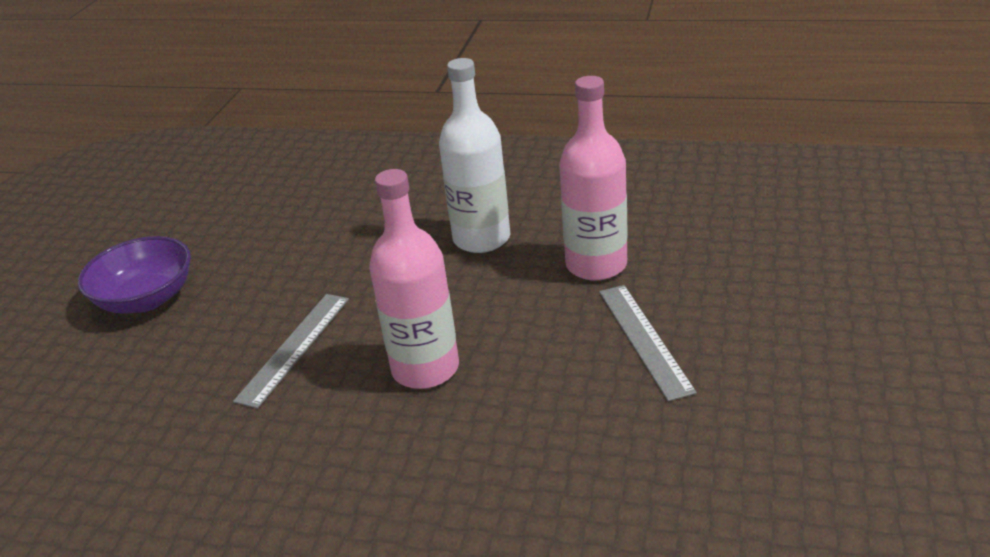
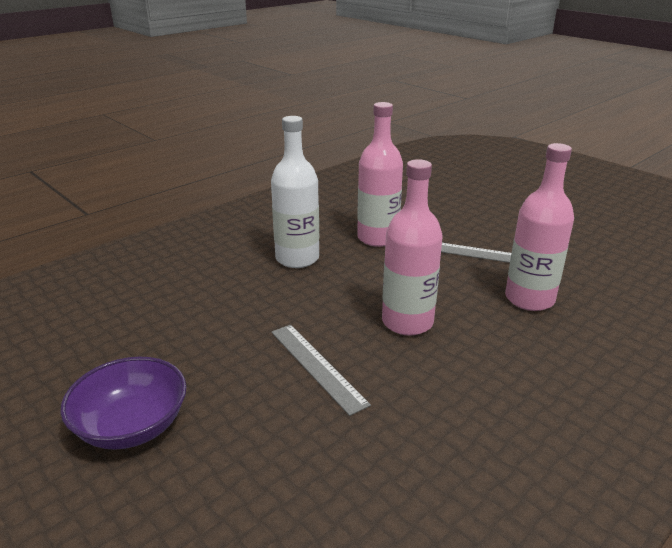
camera: 60 degrees left, 5 degrees down
none -> pink bottle [505,143,574,311]

